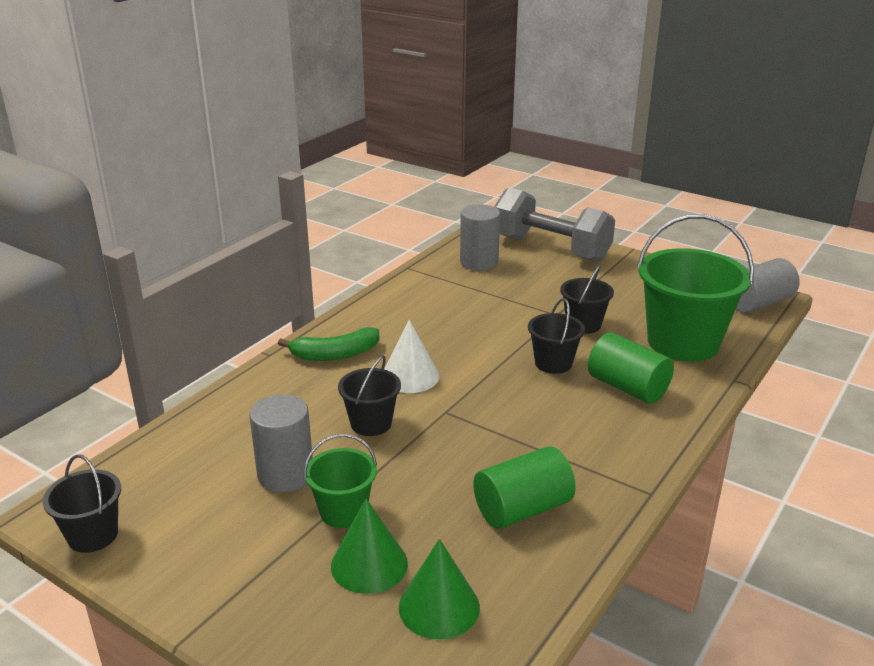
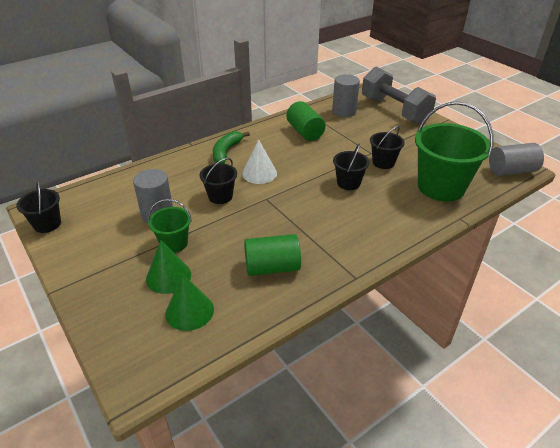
camera: 20 degrees right, 10 degrees up
green banana [278,327,380,361] -> green banana turned 105 degrees clockwise [213,131,250,164]
green cylinder [588,333,674,404] -> green cylinder moved to [286,101,326,141]

